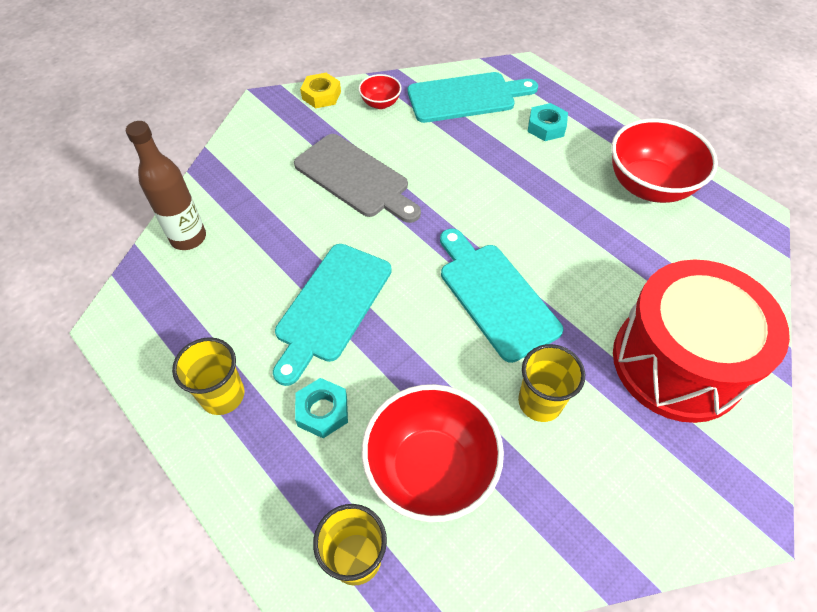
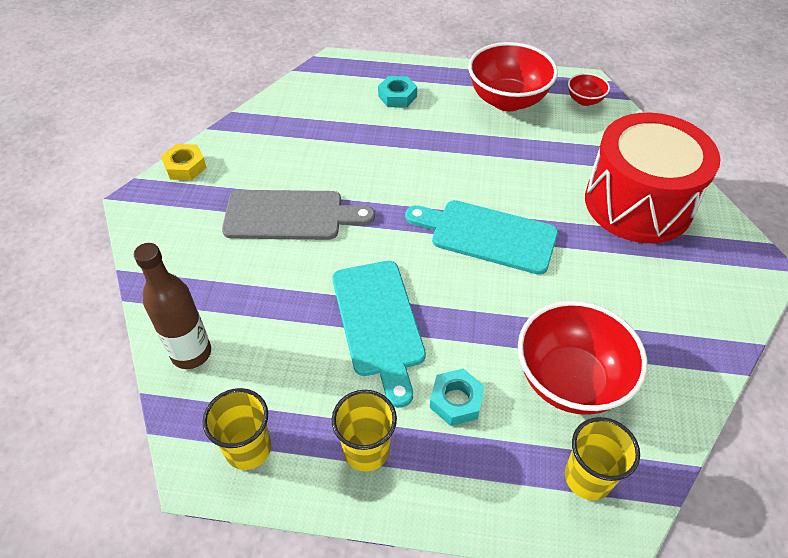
camera: 40 degrees left, 5 degrees down
red bowl [358,74,401,109] -> red bowl moved to [568,73,610,106]
turquoise cutting board [408,72,538,123] -> none
yellow cup [518,344,585,422] -> yellow cup moved to [203,388,271,470]

